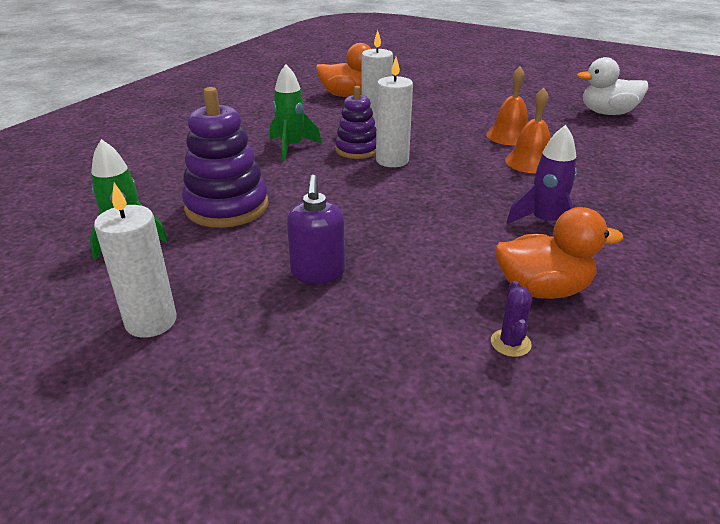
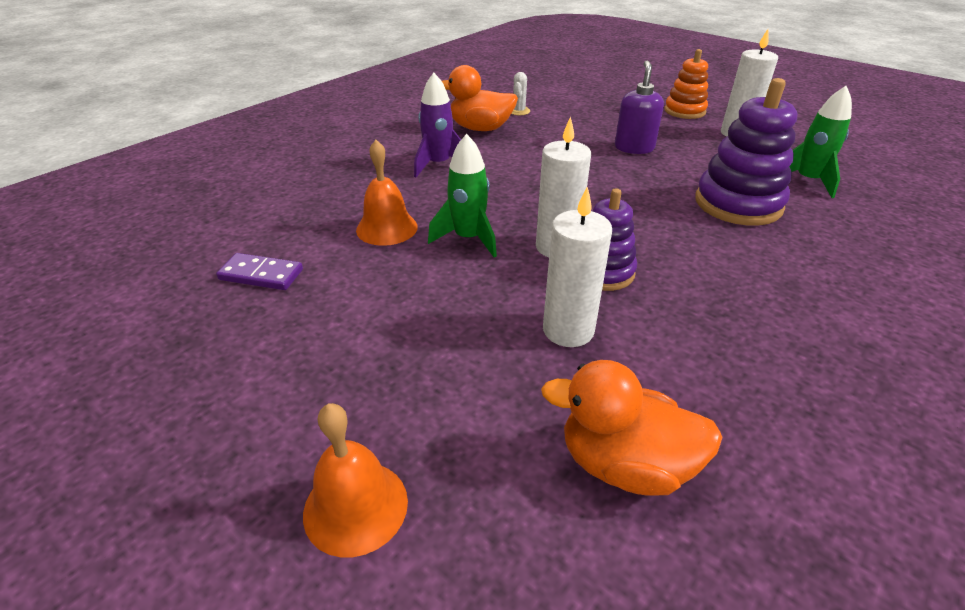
camera: 170 degrees left, 5 degrees up
green rocket [270,64,321,161] -> green rocket moved to [428,134,497,258]
orange bell [486,67,527,145] -> orange bell moved to [303,403,408,557]
purple cactus [491,281,532,357] -> white cactus [511,72,530,115]
white duck [577,57,649,115] -> none
none -> purple domino [216,253,303,290]
none -> orange stacking toy [664,49,708,119]

